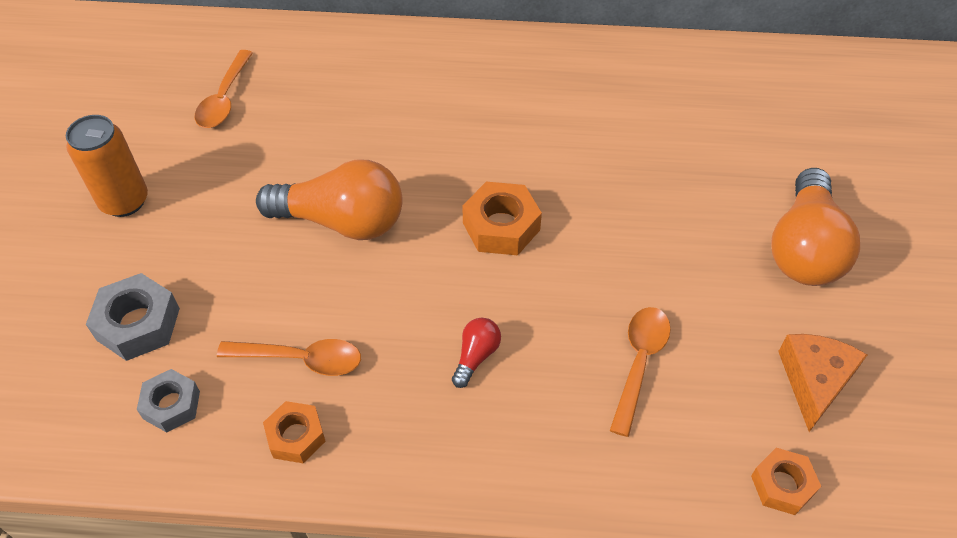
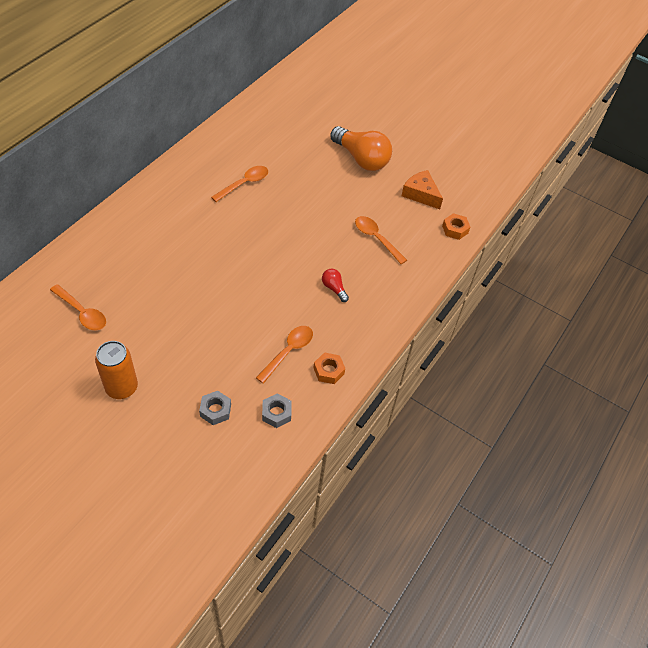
camera: 65 degrees left, 0 degrees up
grey nut [86,273,180,361] -> grey nut [199,391,231,425], size x0.67
orange light bulb [256,159,403,240] -> none
orange nut [462,182,542,255] -> none
none -> orange spoon [211,166,268,202]

